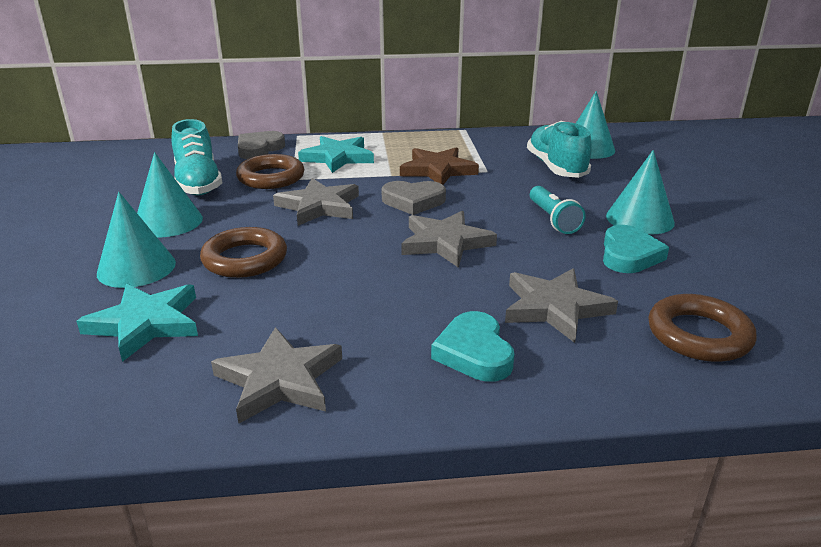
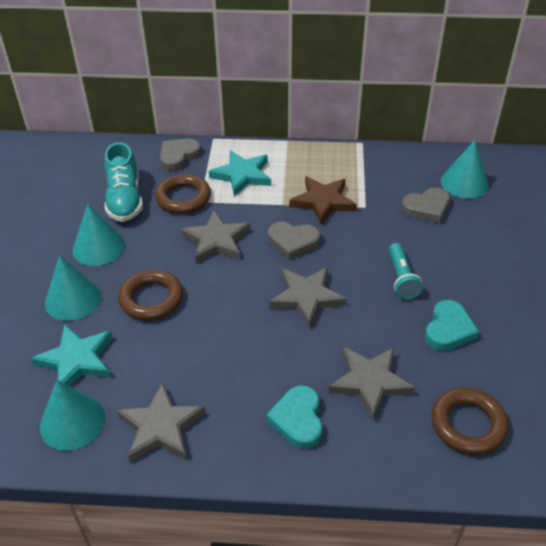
camera: 10 degrees right, 15 degrees up
turquoise shoe [527,121,592,178] -> grey heart [401,187,450,223]
turquoise cone [606,150,675,235] -> turquoise cone moved to [40,380,105,451]

